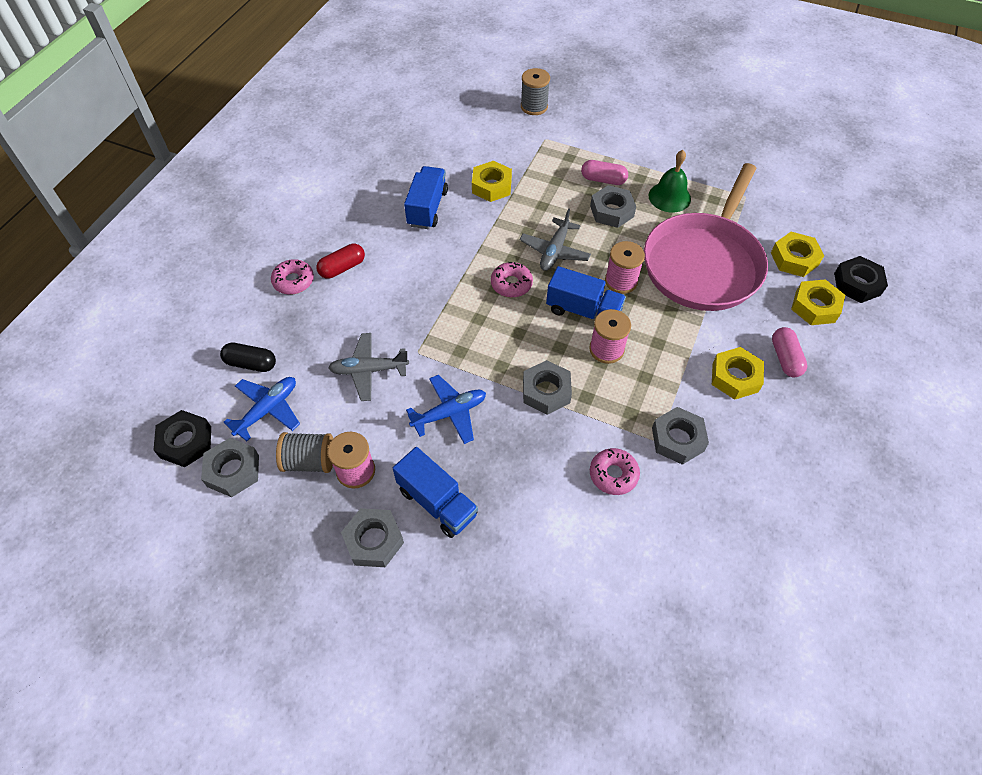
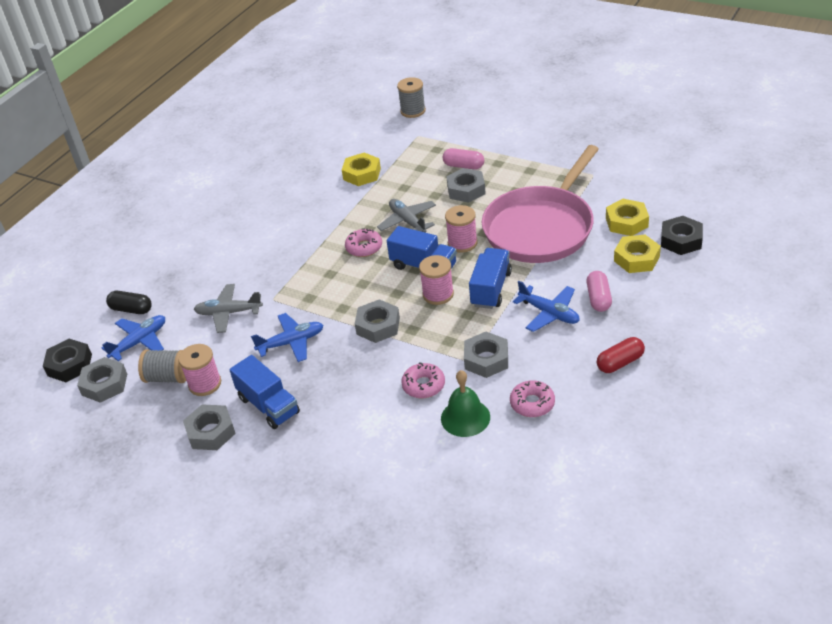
camera: 10 degrees right, 15 degrees down
pink donut [271,259,314,295] -> pink donut moved to [510,380,555,417]
red capsule [316,244,365,279] -> red capsule moved to [597,337,645,373]
blue truck [404,166,448,229] -> blue truck moved to [469,248,512,309]
grey plane [520,208,591,271] -> grey plane turned 120 degrees clockwise [377,199,436,233]
green bell [648,150,691,212] -> green bell moved to [441,370,490,437]
yellow nut [712,347,764,400] -> blue plane [513,281,580,332]

